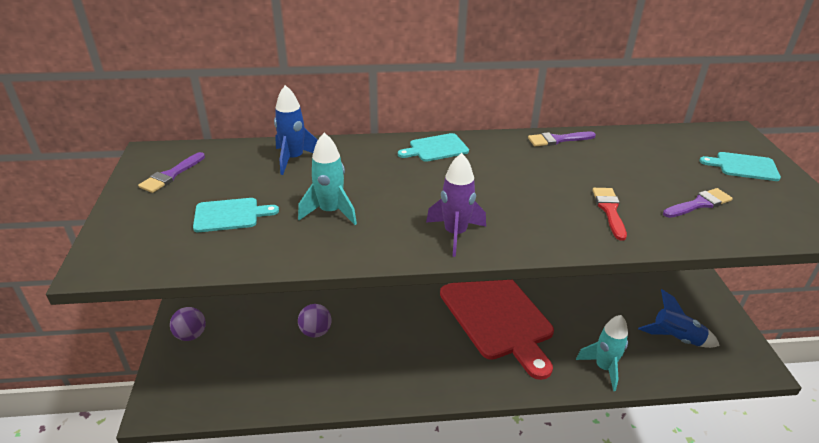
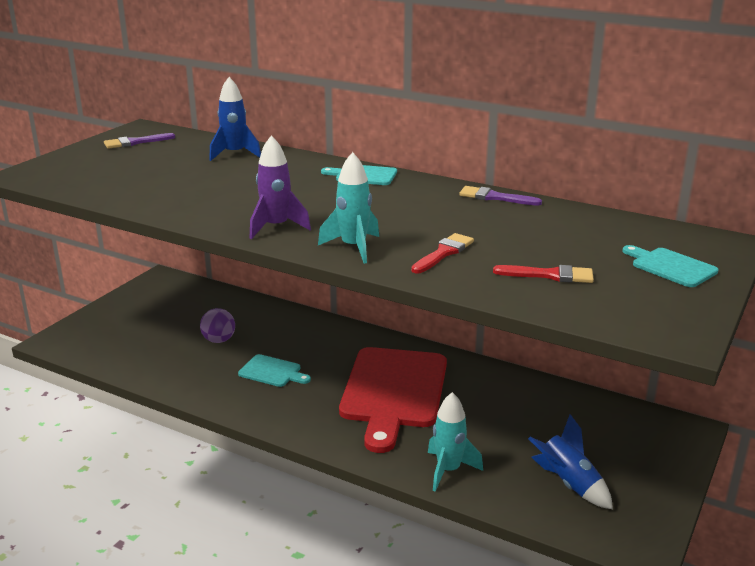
camera: 35 degrees right, 10 degrees down
purple ball [170,307,206,341] -> none
turquoise cutting board [193,198,279,232] -> turquoise cutting board moved to [238,354,311,387]
turquoise rocket [298,133,357,225] -> turquoise rocket moved to [318,152,379,264]
purple brush [663,188,733,218] -> red brush [493,265,594,283]

